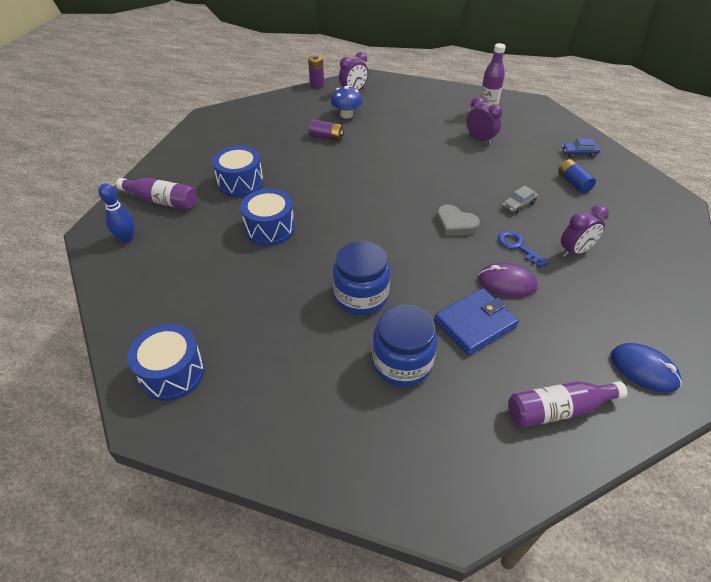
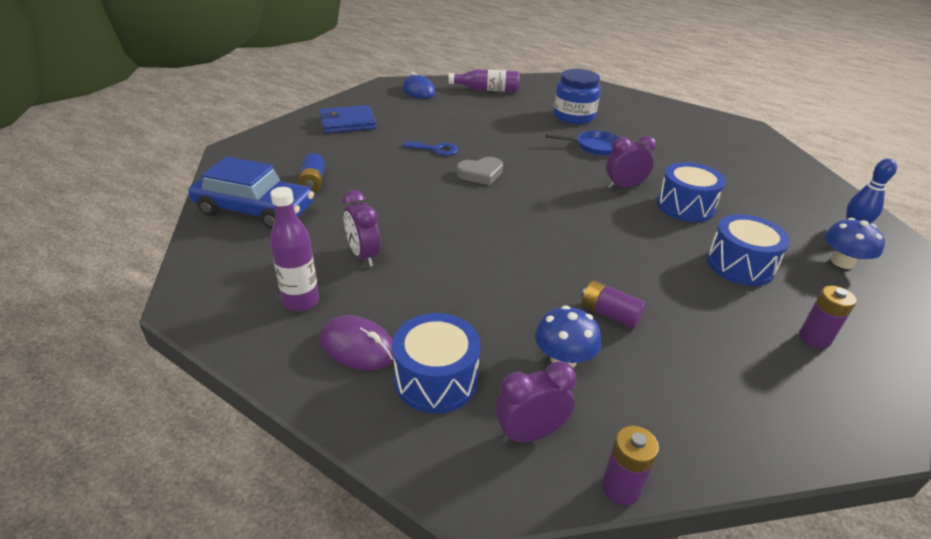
camera: 165 degrees left, 10 degrees down
purple bottle [116,178,197,210] -> blue mushroom [825,218,885,269]
blue drum [127,324,205,401] -> blue drum moved to [392,313,480,413]
blue jar [333,241,390,315] -> blue pan [546,131,619,156]
blue wallet [434,288,519,355] -> blue wallet moved to [319,105,376,133]
grey heart [437,205,480,236] -> grey heart turned 105 degrees clockwise [456,157,503,185]
purple mouse [478,263,538,297] -> purple mouse moved to [320,315,393,370]
blue key [498,231,549,268] -> blue key turned 60 degrees counterclockwise [403,141,458,156]
grey car [502,186,538,214] -> none
purple clock [561,205,609,257] -> purple clock moved to [606,136,656,189]
blue car [562,139,600,157] -> blue car [188,157,314,229], size x2.38
none -> purple battery [799,286,857,349]

